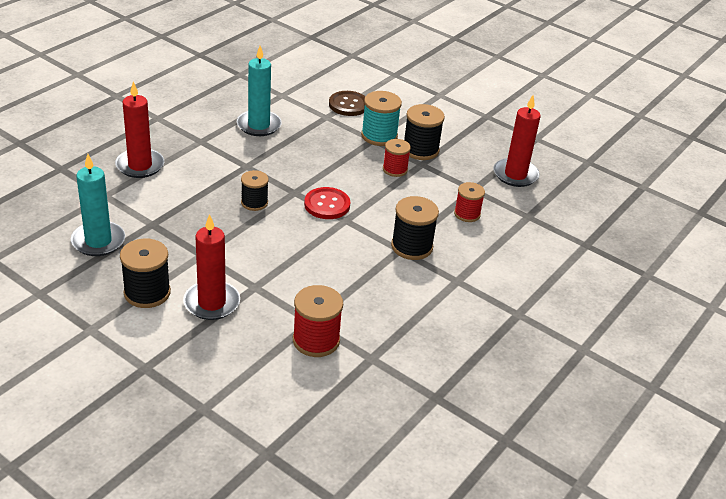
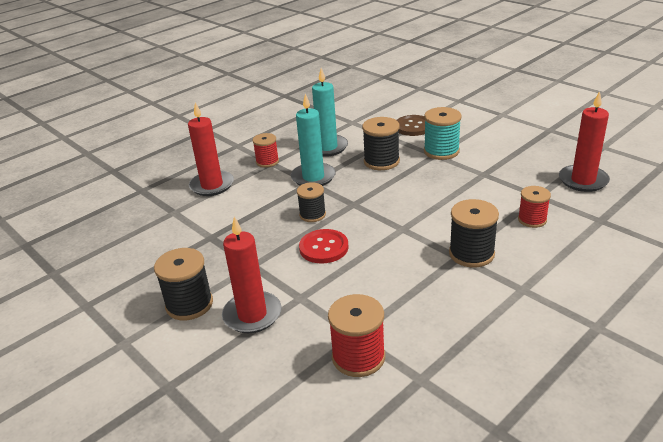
camera: 15 degrees right, 5 degrees down
turquoise candle [71,154,125,256] -> turquoise candle moved to [291,93,336,186]
red button [304,187,350,219] -> red button moved to [299,229,348,264]
red spool [383,139,411,177] -> red spool moved to [252,133,279,168]
black spool [404,104,445,160] -> black spool moved to [362,117,400,170]

